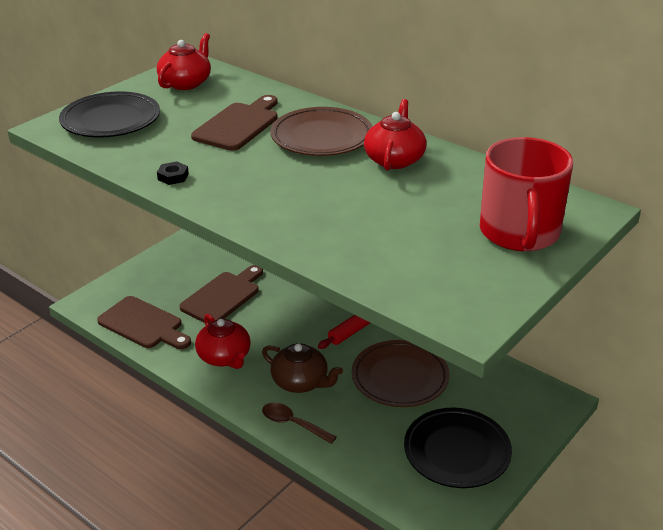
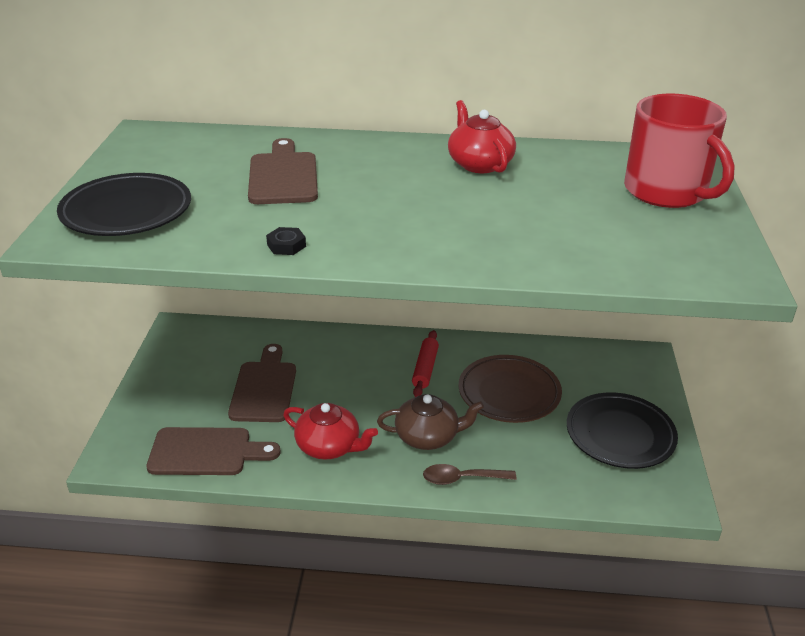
camera: 35 degrees left, 0 degrees up
red teapot [157,33,211,90] -> none
brown plate [270,107,373,156] -> none

